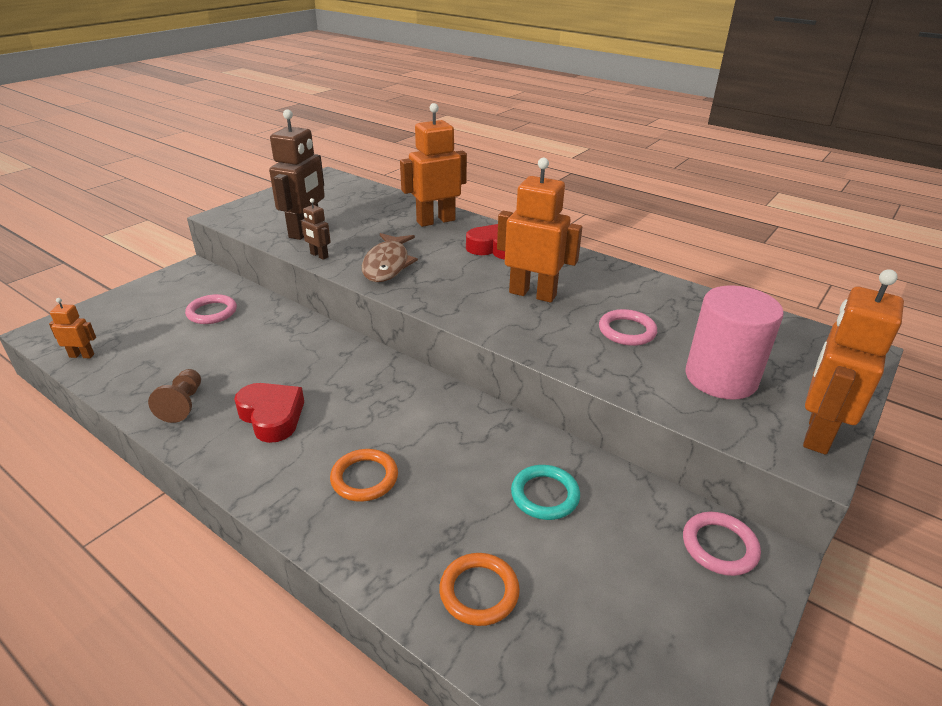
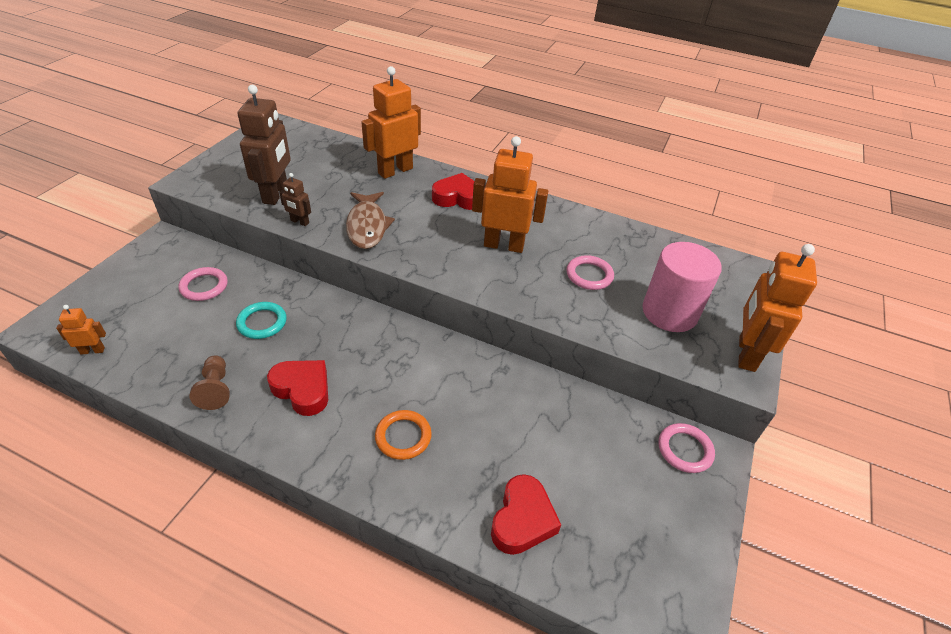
camera: 15 degrees left, 10 degrees up
orange ring [439,553,520,626] -> red heart [491,474,561,555]
turquoise ring [511,465,580,520] -> turquoise ring moved to [236,302,287,339]

